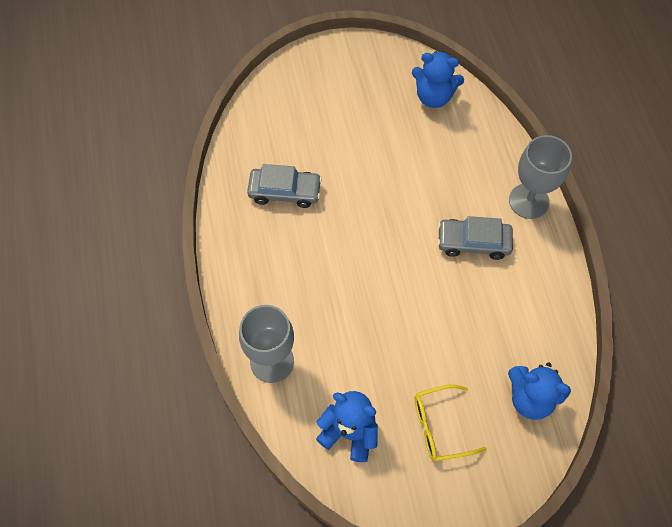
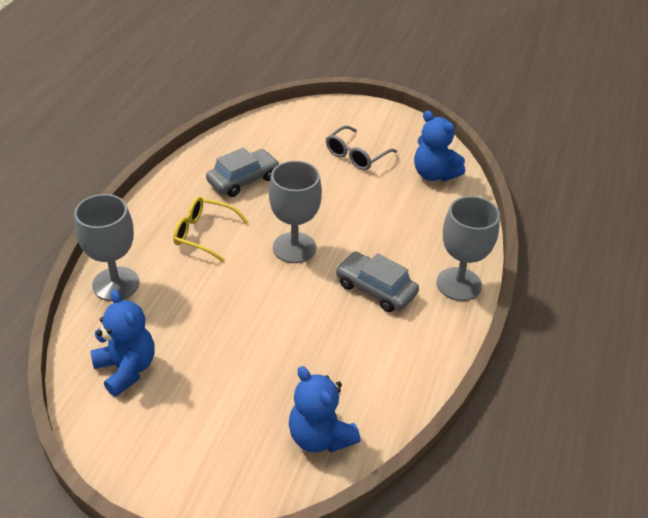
camera: 30 degrees right, 20 degrees down
grey car [247,164,322,208] -> grey car turned 75 degrees counterclockwise [206,148,279,197]
yellow glasses [415,385,487,461] -> yellow glasses moved to [173,197,248,262]
none -> grey goblet [269,161,322,263]
none -> grey glasses [326,125,397,170]

